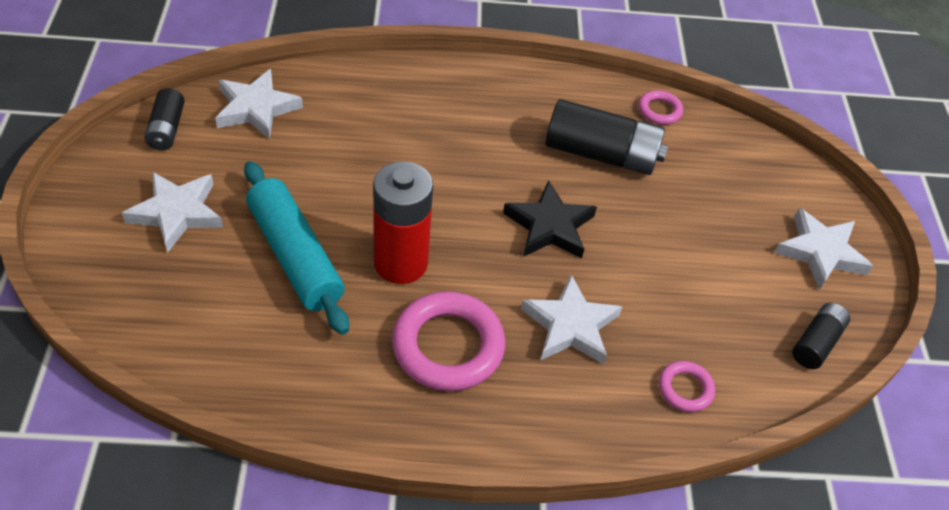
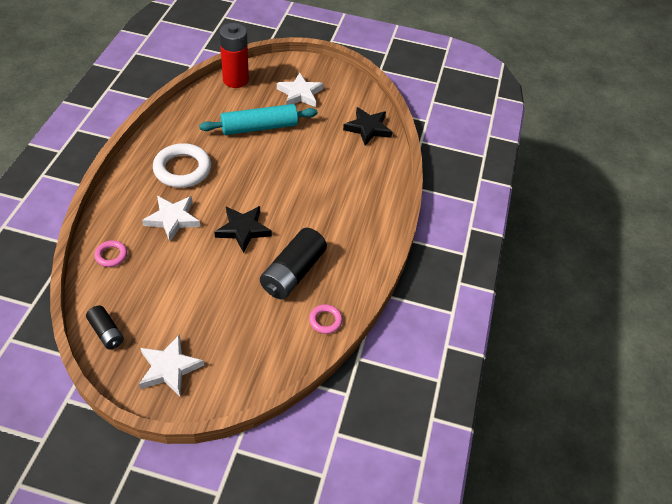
camera: 105 degrees right, 0 degrees up
black battery [144,88,185,150] -> none
white star [215,69,303,139] -> black star [343,107,392,146]
red battery [373,161,433,284] -> red battery moved to [219,23,249,88]
pink ring [392,291,505,391] -> white ring [153,143,211,188]

